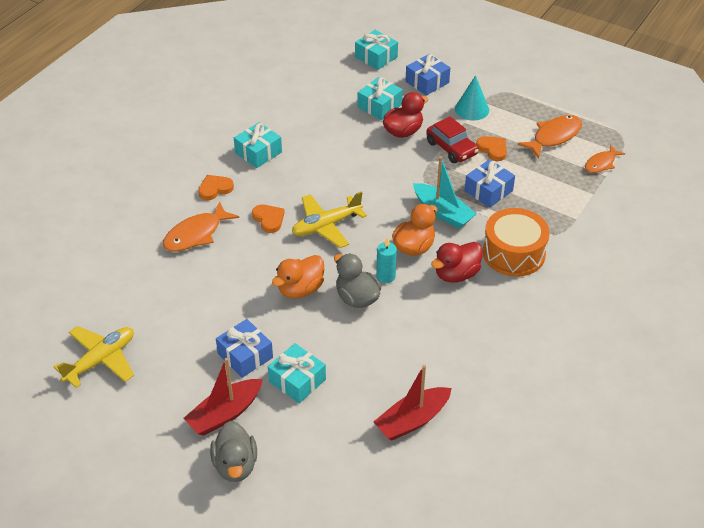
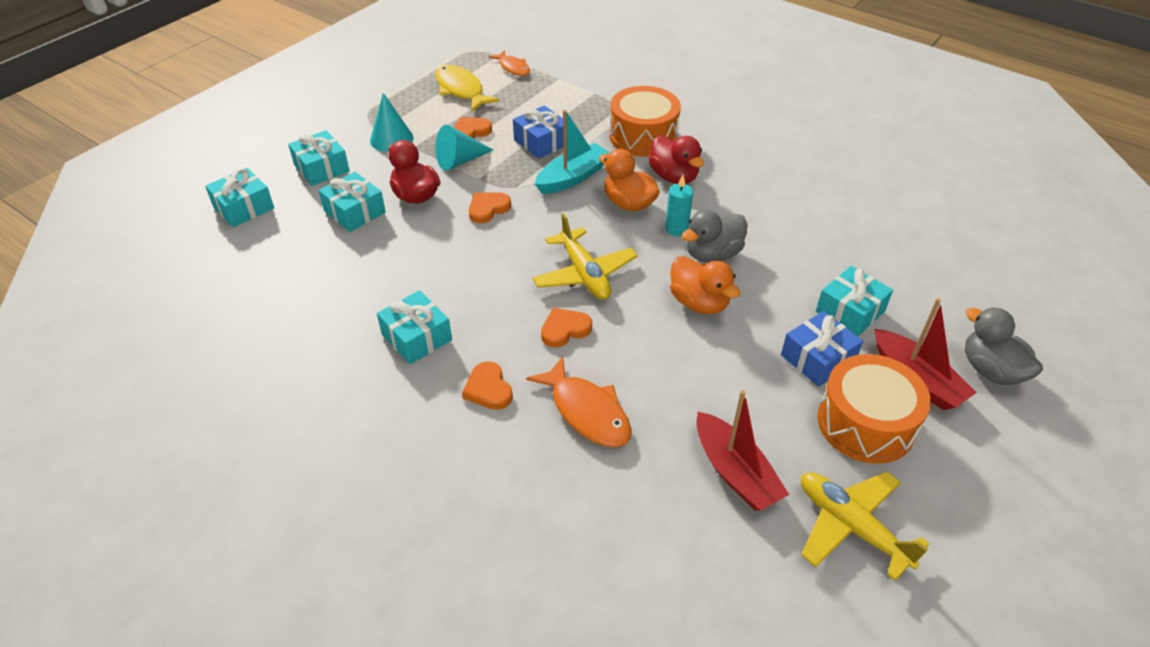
camera: 85 degrees left, 0 degrees up
grey duck [210,421,257,482] -> grey duck turned 120 degrees counterclockwise [965,307,1043,385]
red boat [373,365,452,441] -> red boat moved to [696,390,789,511]
blue gift [405,54,450,96] -> turquoise gift [288,130,350,186]
red car [426,116,479,163] -> turquoise cone [435,125,493,171]
orange fish [517,115,582,159] -> yellow fish [435,65,500,112]
none -> orange heart [469,192,511,223]
none -> orange drum [817,354,931,464]

